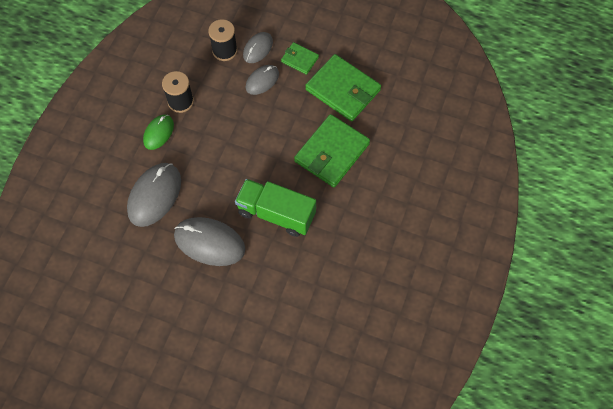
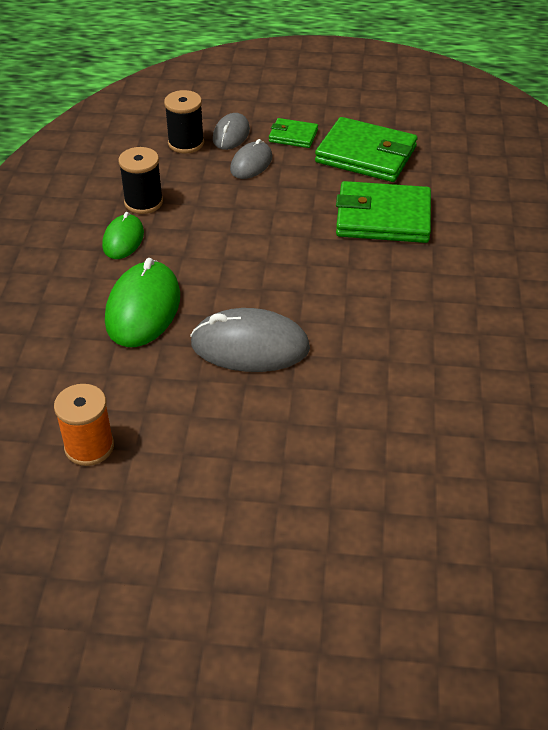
camera: 15 degrees left, 20 degrees down
grey mouse [127,163,181,227] -> green mouse [105,258,180,347]
green truck [235,179,316,237] -> none
green wallet [294,114,370,187] -> green wallet turned 75 degrees clockwise [336,181,431,243]
none -> orange spool [54,384,114,466]

